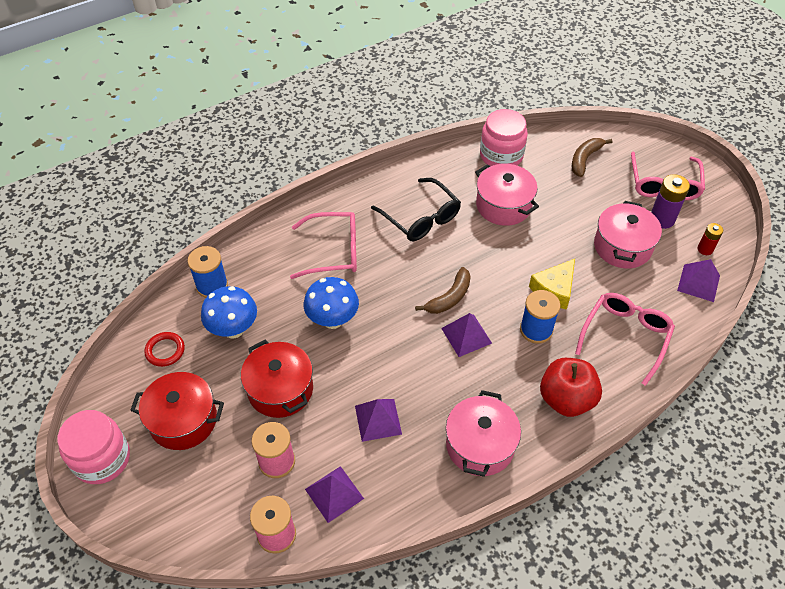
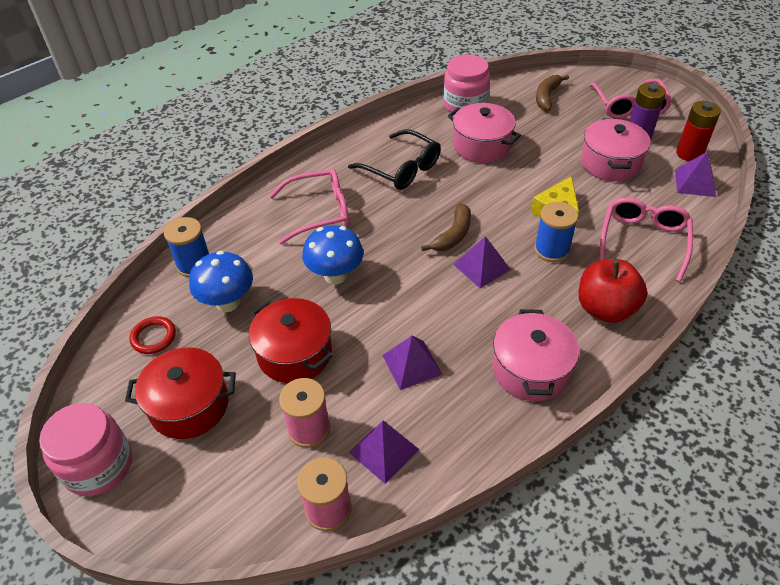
camera: 10 degrees left, 5 degrees down
red battery [698,223,723,255] -> red battery [676,101,721,161], size x1.67

